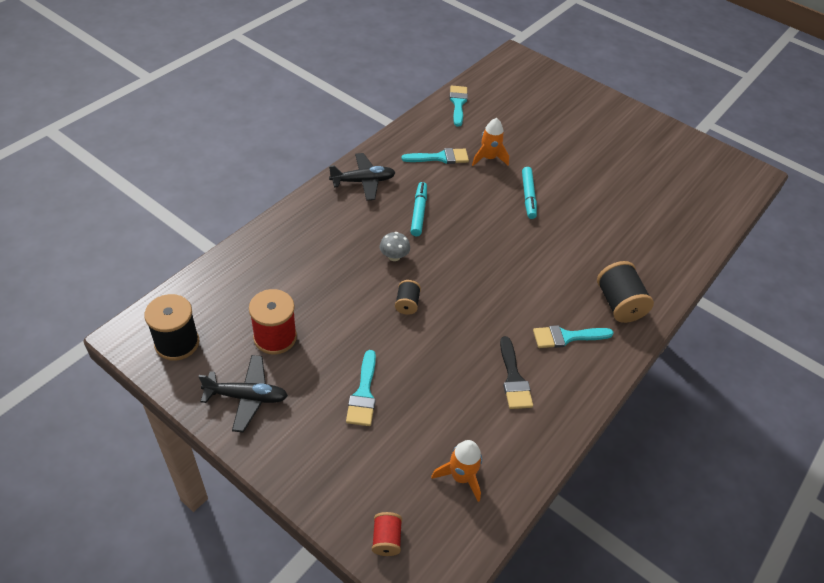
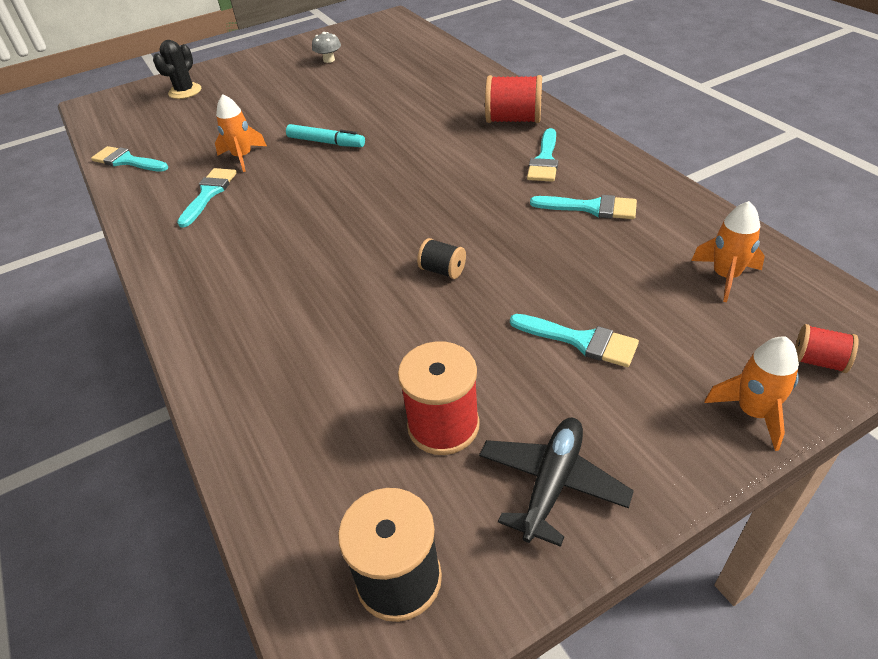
camera: 60 degrees left, 5 degrees down
black plane [329,153,396,201] -> none
grey mushroom [380,232,410,261] -> grey mushroom moved to [312,32,341,63]
turquoise marker [411,182,427,236] -> none
black brush [500,336,533,409] -> turquoise brush [530,195,637,219]
black spool [597,261,654,323] -> red spool [485,75,542,123]
none -> black cactus [153,40,201,99]
none -> orange rocket [704,337,799,451]

